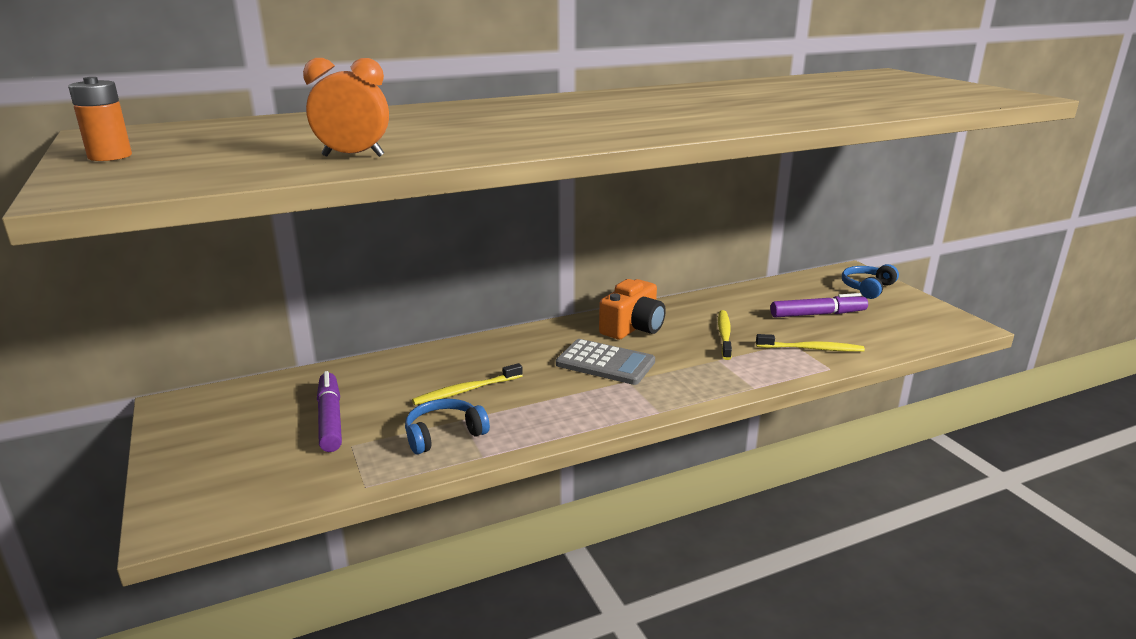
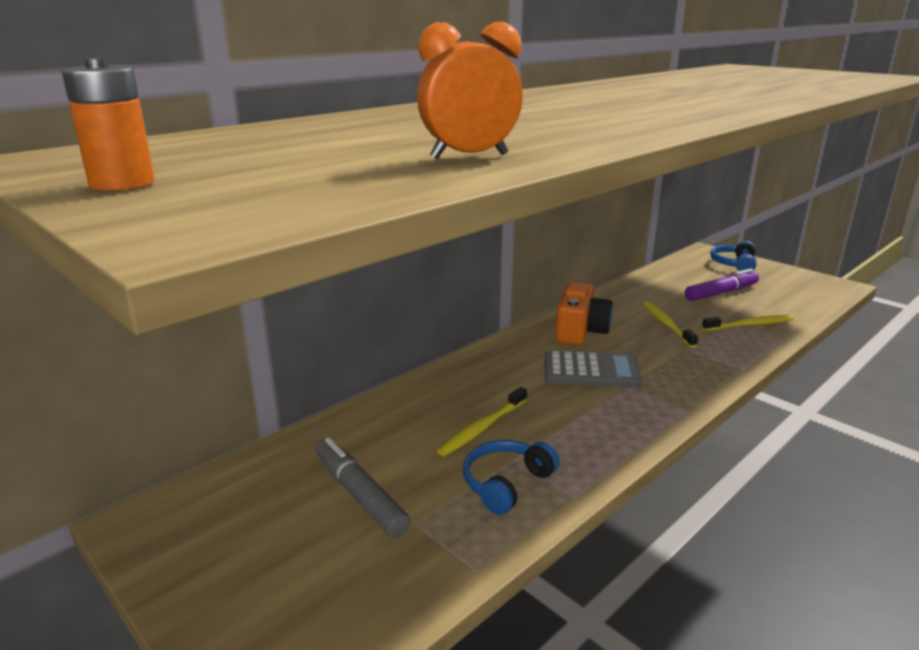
camera: 20 degrees left, 0 degrees up
purple marker [317,371,342,452] -> grey marker [316,437,411,538]

